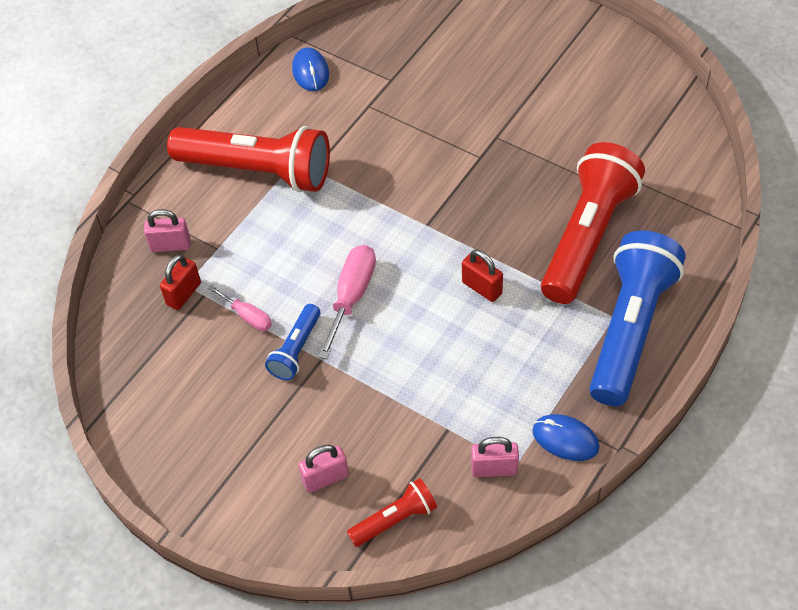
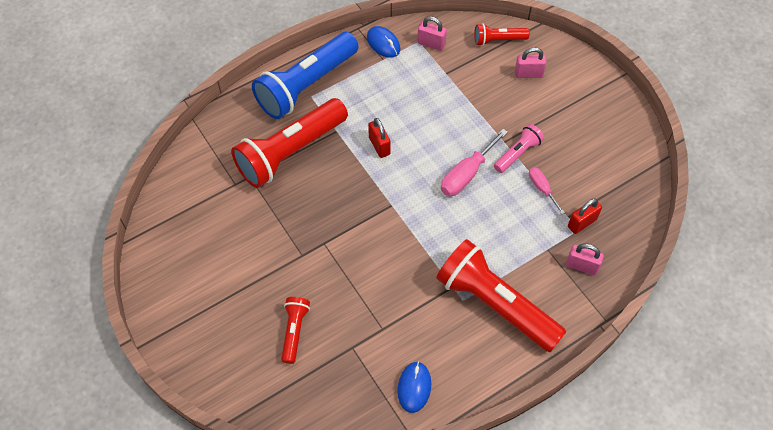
camera: 160 degrees left, 5 degrees up
blue flashlight [265,304,320,380] -> pink flashlight [494,124,544,173]
none -> red flashlight [281,297,310,364]

